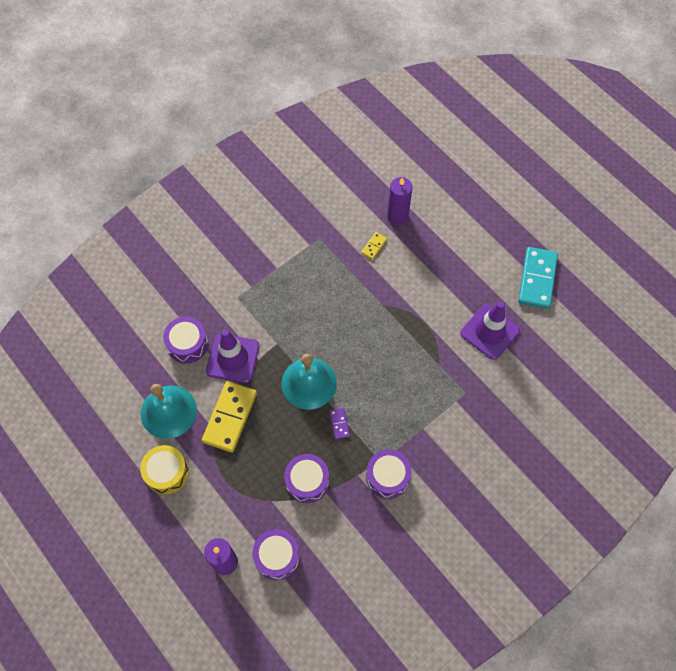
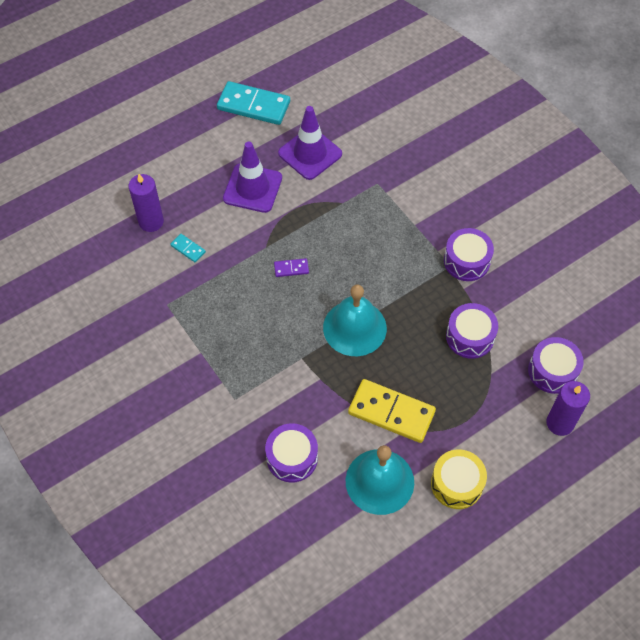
camera: 85 degrees left, 5 degrees down
purple traffic cone [206,329,259,383] -> purple traffic cone moved to [223,141,282,213]
purple domino [329,408,350,440] -> purple domino moved to [274,258,309,277]
yellow domino [361,232,387,260] -> turquoise domino [170,234,206,262]

